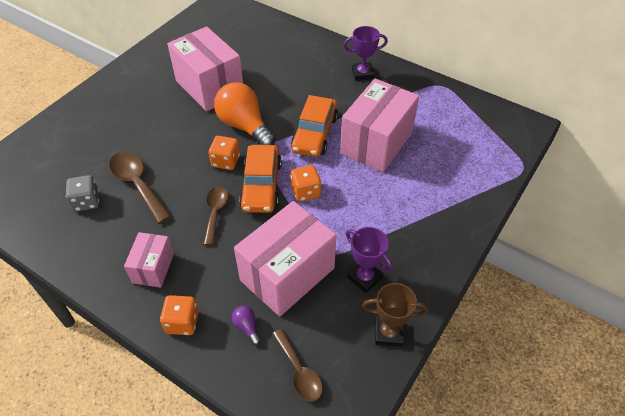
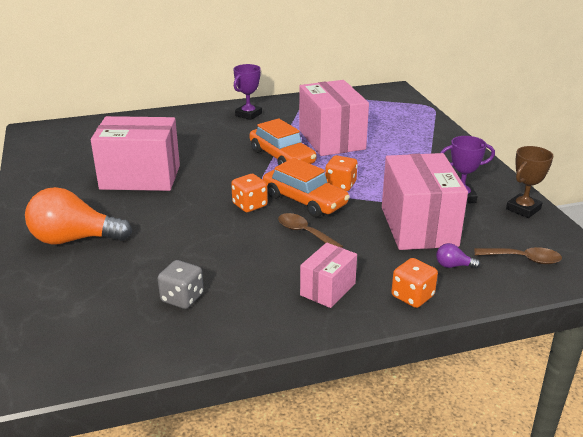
camera: 50 degrees left, 20 degrees down
brown spoon [109,151,171,224] -> none
pink box [124,232,174,288] -> pink box turned 75 degrees clockwise [300,243,357,308]
orange light bulb [214,82,276,145] -> orange light bulb moved to [25,187,132,244]

